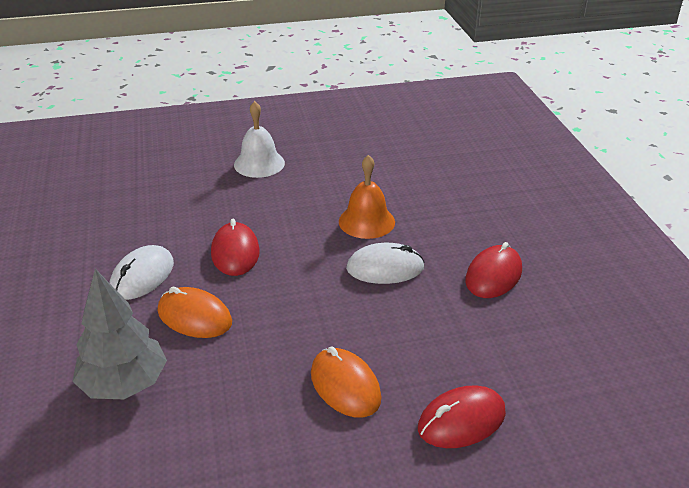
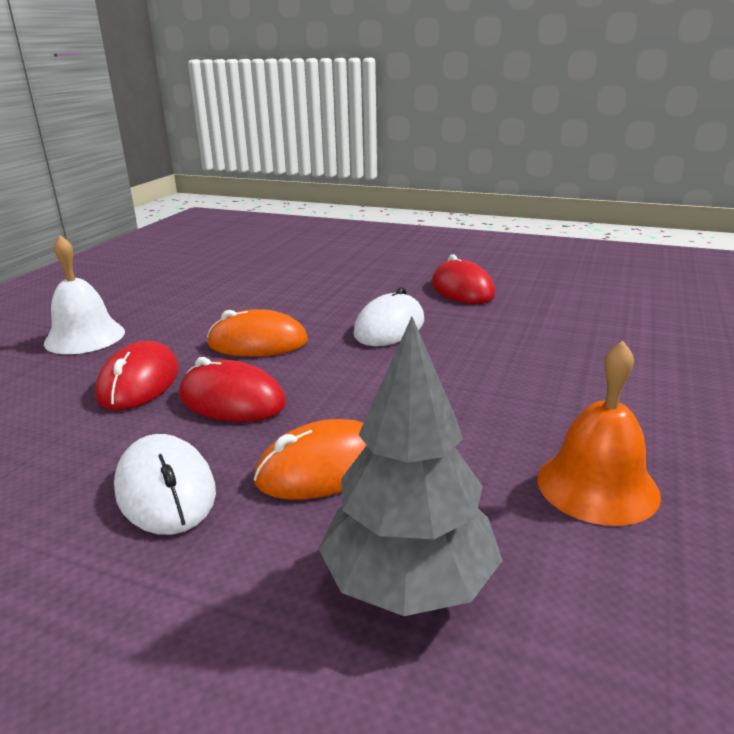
camera: 55 degrees left, 10 degrees down
orange mouse [311,347,381,418] -> orange mouse moved to [207,309,308,357]
orange bell [339,155,395,239] -> orange bell moved to [537,341,661,526]
red mouse [418,386,506,448] -> red mouse moved to [95,341,179,411]

